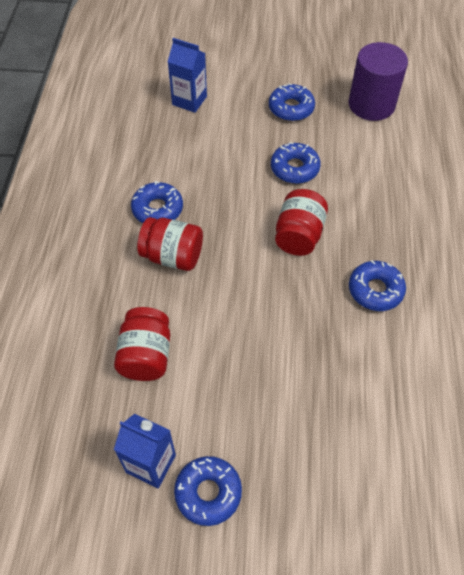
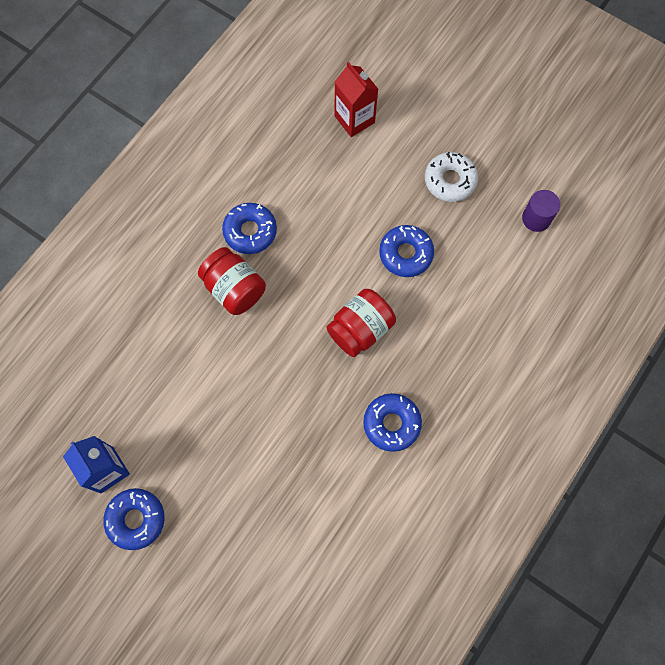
camera: 30 degrees right, 15 degrees up
red jar [114,307,170,381] -> none
blue carton [168,38,207,113] -> red carton [335,62,378,137]
blue donut [269,83,315,121] -> white donut [425,152,478,202]
purple cylinder [349,42,408,121] -> purple cylinder [522,190,560,232], size x0.54

